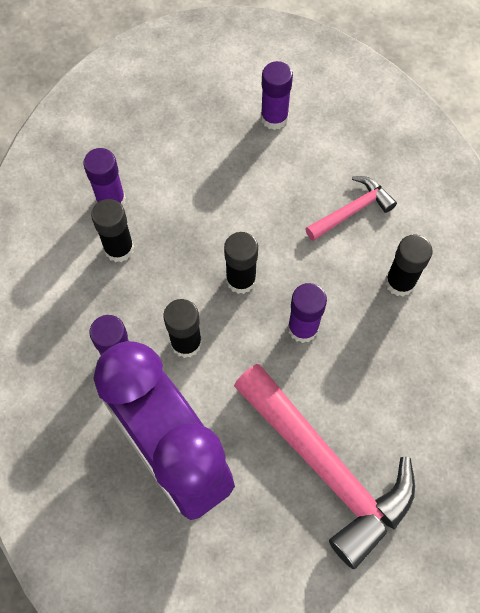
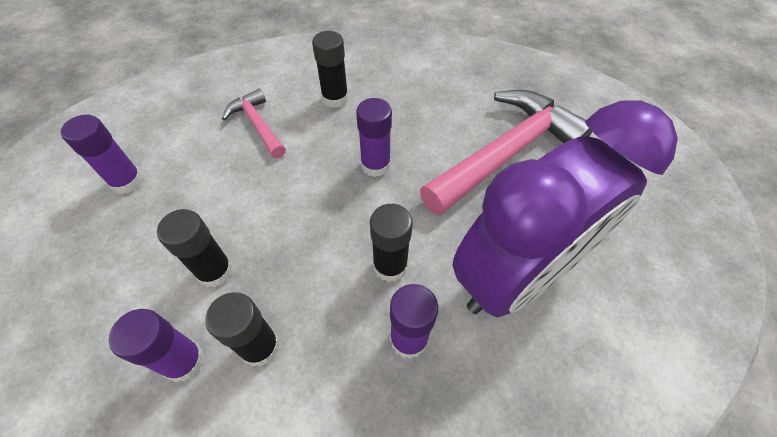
camera: 90 degrees left, 10 degrees down
black glue stick [224,232,258,294] -> black glue stick moved to [157,209,233,287]

